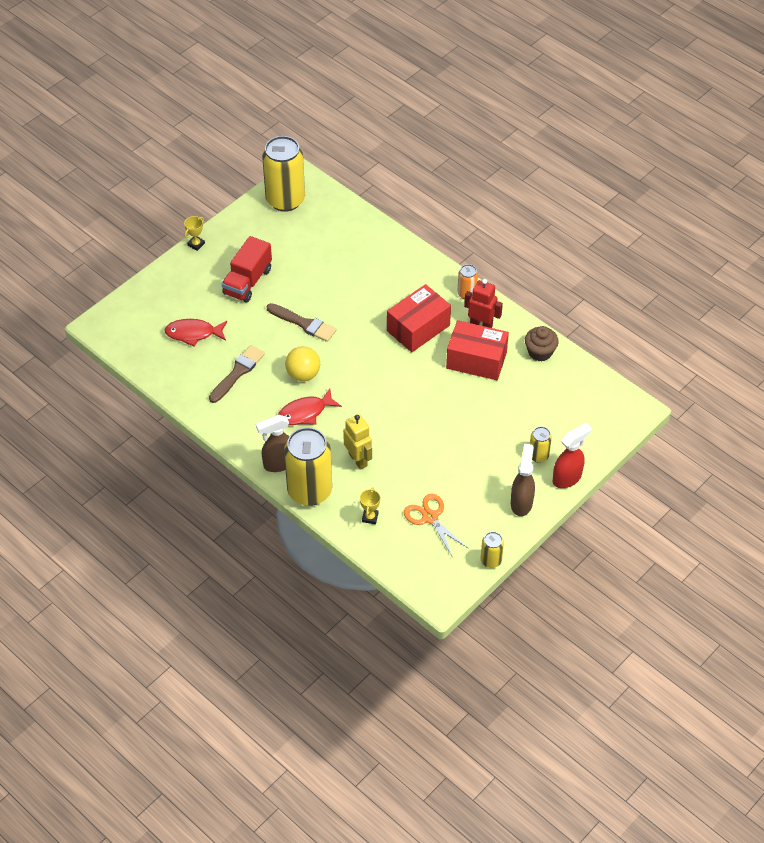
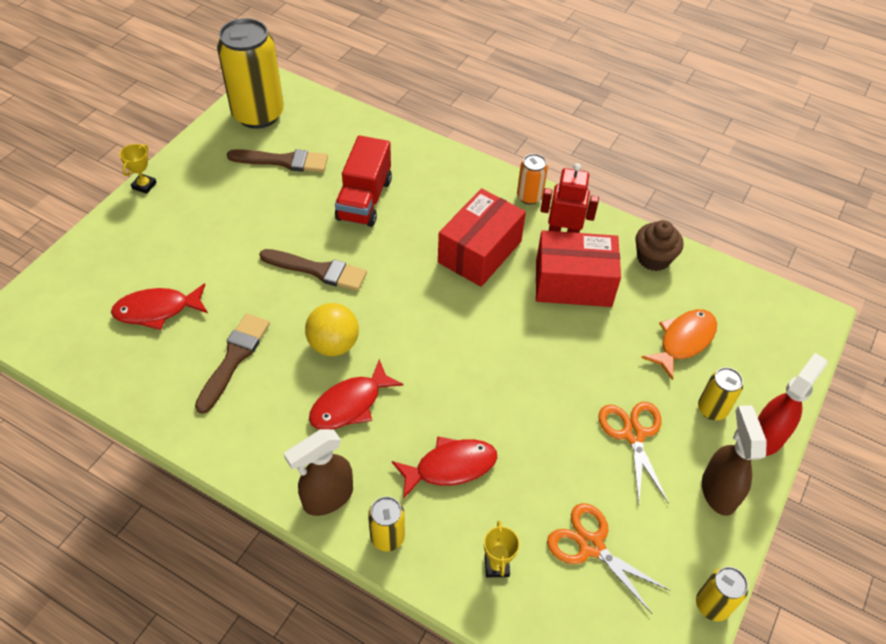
camera: 15 degrees left, 0 degrees up
red truck [222,236,272,303] -> red truck moved to [335,135,392,227]
yellow can [284,427,332,506] -> yellow can [368,496,405,551], size x0.47
yellow robot [343,414,372,470] -> red fish [392,436,497,499]
none -> brown brush [227,149,328,172]
none -> orange scissors [598,402,669,504]
none -> orange fish [641,309,717,380]

